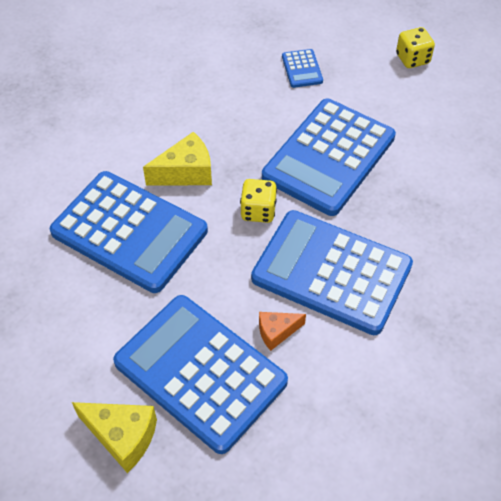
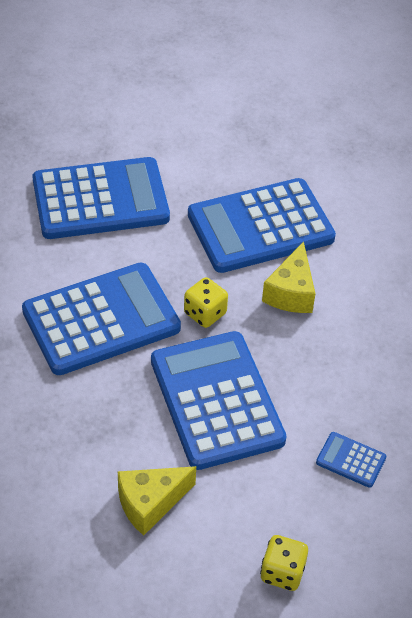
camera: 125 degrees right, 5 degrees down
yellow cheese [72,402,157,473] -> yellow cheese moved to [118,466,196,536]
orange cheese [259,312,306,351] -> none

